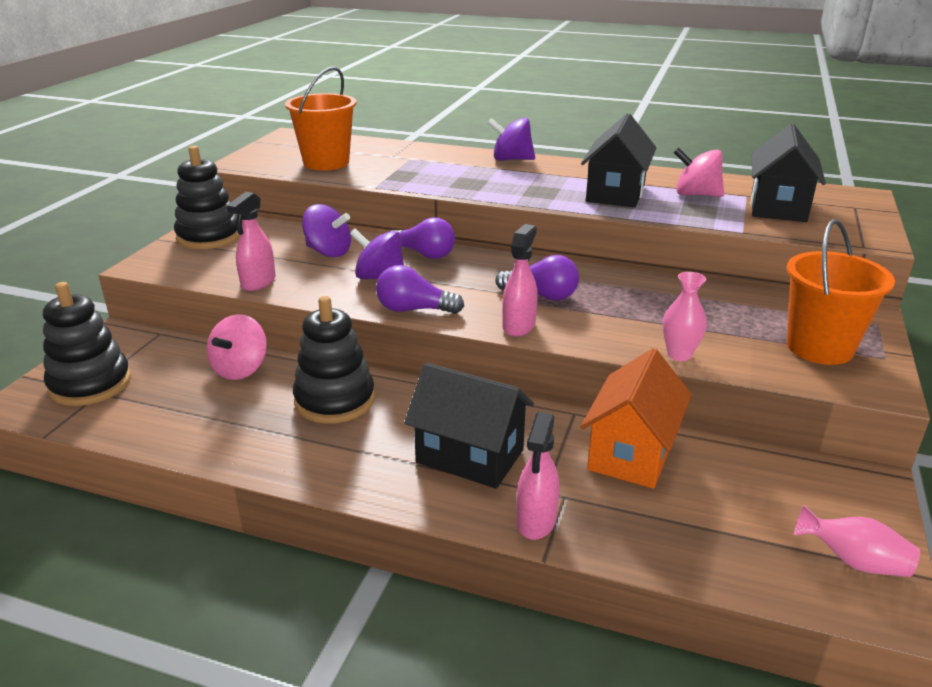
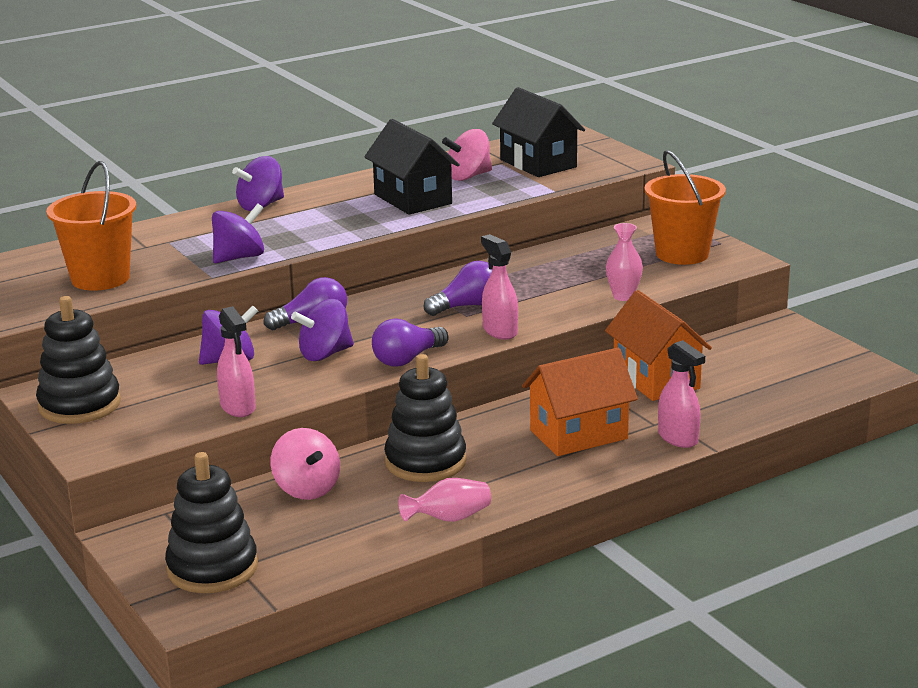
camera: 50 degrees left, 5 degrees down
black house [404,363,534,488] -> orange house [522,348,638,456]
pink vase [794,505,920,577] -> pink vase moved to [398,478,491,522]
none -> purple spinning top [212,203,264,263]

